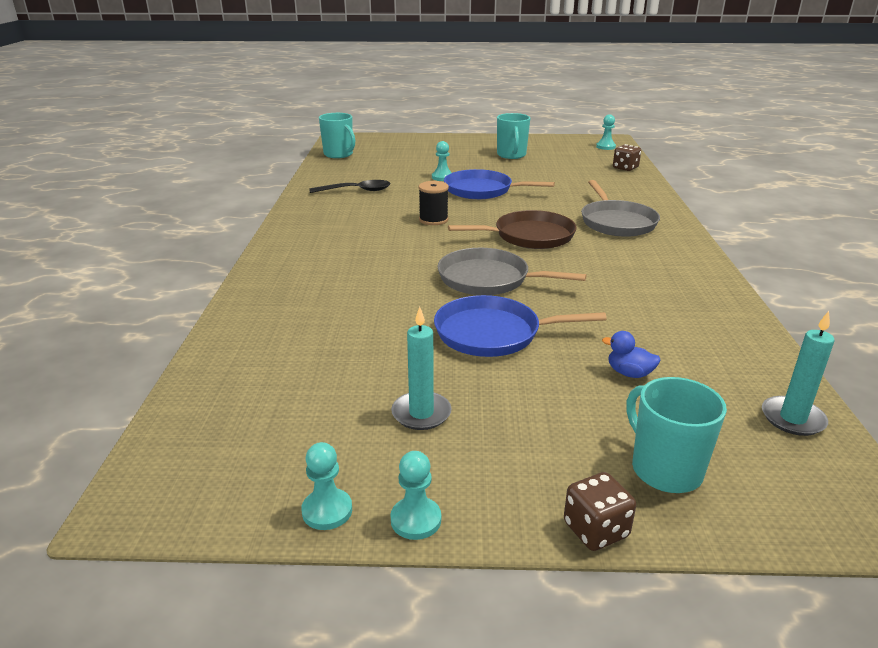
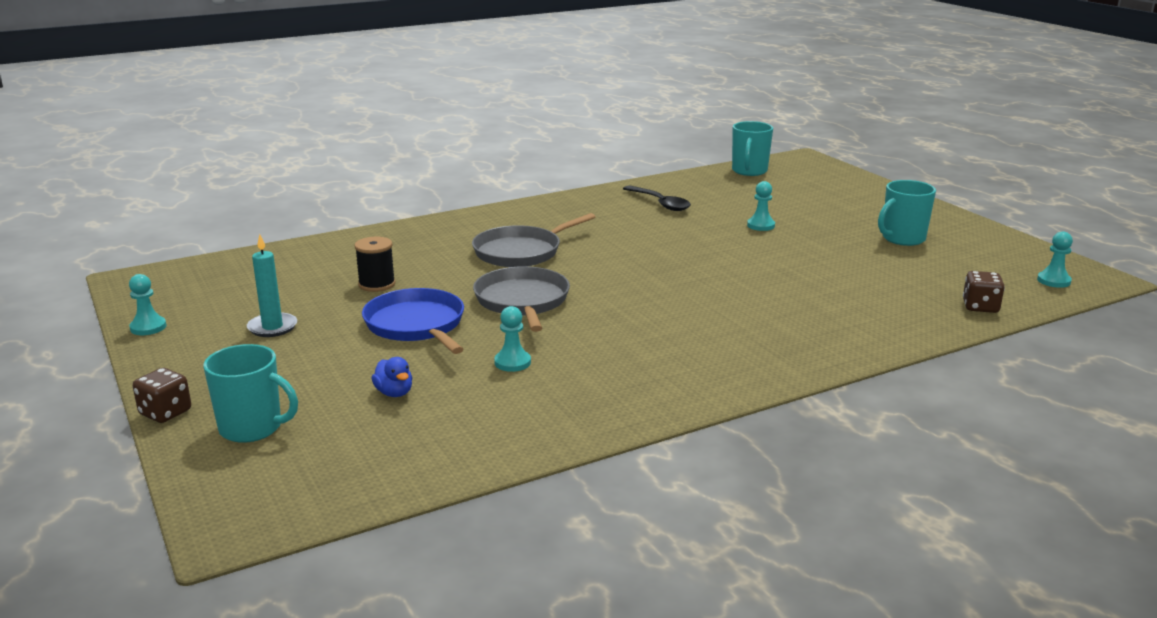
camera: 60 degrees right, 5 degrees down
turquoise pawn [390,451,441,540] -> turquoise pawn moved to [494,306,531,372]
black spool [419,181,449,225] -> black spool moved to [355,237,396,292]
blue pan [444,169,555,199] -> none
brown pan [448,210,577,249] -> none
grey pan [581,180,660,237] -> grey pan moved to [472,213,595,267]
blue duck [602,331,661,378] -> blue duck turned 150 degrees clockwise [372,357,412,397]
turquoise mug [626,377,727,493] -> turquoise mug turned 75 degrees clockwise [203,344,298,443]
turquoise candle [762,311,835,436] -> none

